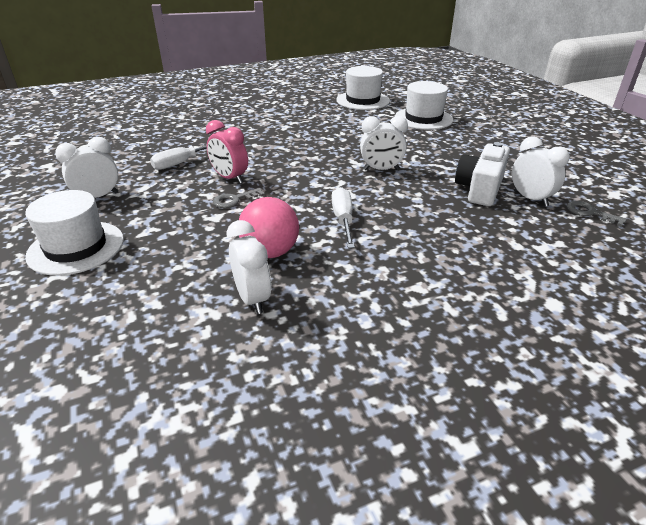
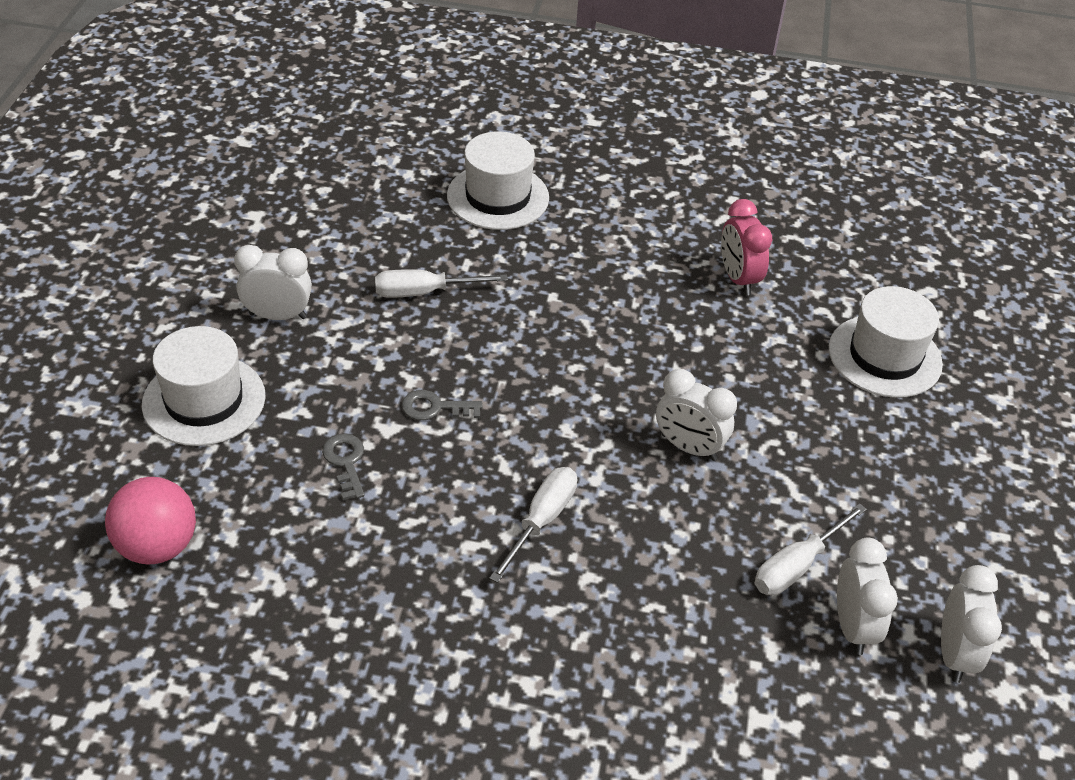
camera: 30 degrees right, 10 degrees up
pink clock [206,120,248,183] -> pink clock moved to [721,199,772,295]
white clock [227,220,272,314] -> white clock moved to [941,565,1002,683]
pink ball [239,197,299,258] -> pink ball moved to [105,477,196,564]
white hat [336,66,390,110] -> white hat moved to [447,132,549,230]
white camera [455,142,510,206] -> white screwdriver [755,503,867,595]
grey key [567,201,627,227] -> grey key moved to [322,434,364,500]

